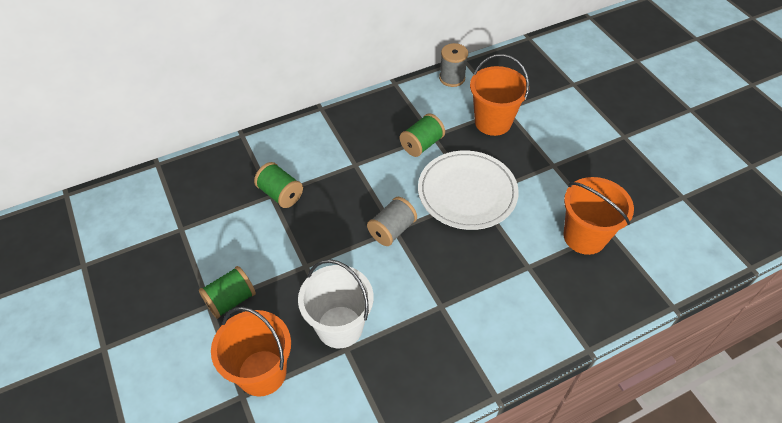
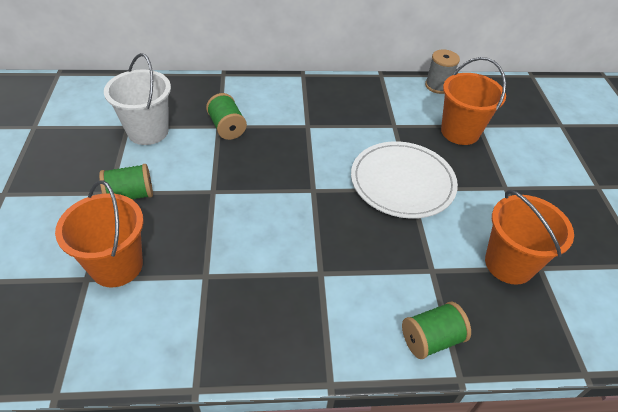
camera: 20 degrees right, 5 degrees down
white bucket [298,259,374,348] -> white bucket moved to [104,53,171,145]
grey spool [367,197,417,246] -> none
green spool [400,113,445,157] -> green spool moved to [402,302,471,359]

